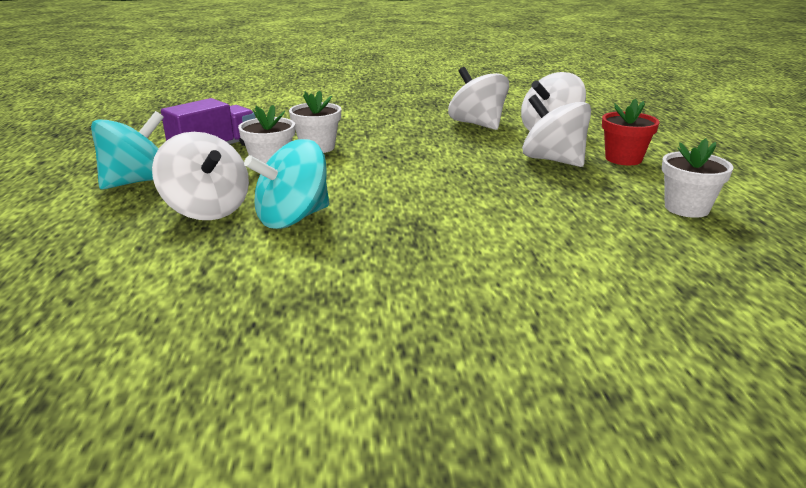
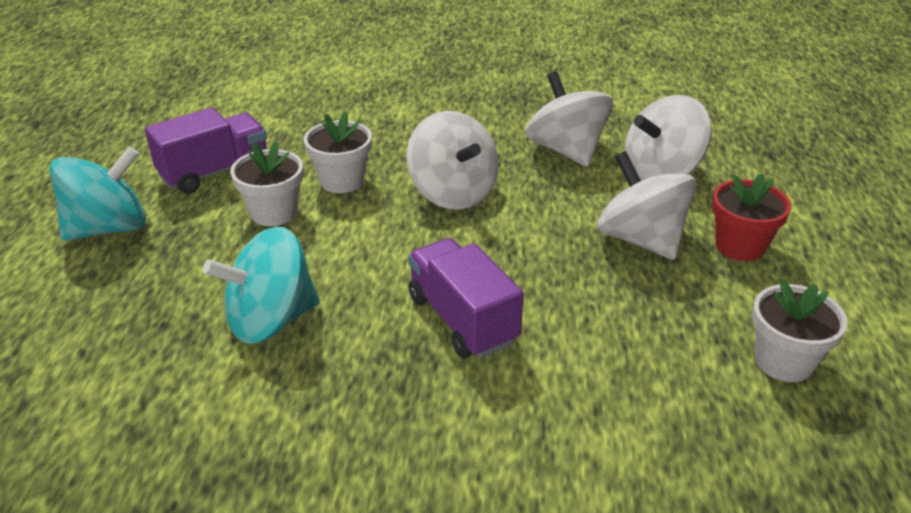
camera: 10 degrees right, 10 degrees up
white spinning top [152,132,249,220] -> white spinning top moved to [407,111,499,210]
none -> purple truck [408,238,523,358]

